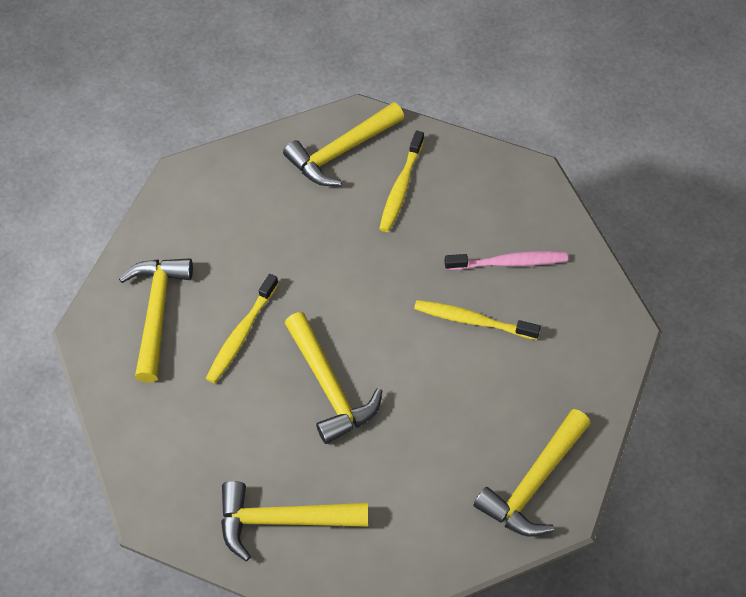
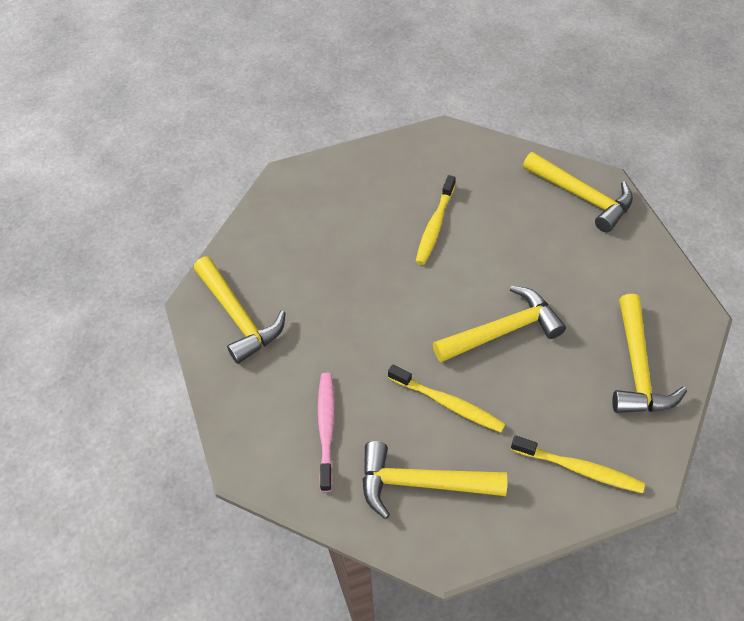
camera: 85 degrees left, 5 degrees down
yellow toothbrush [379,131,424,232] -> yellow toothbrush moved to [511,436,645,493]
pink toothbrush [444,251,568,270] -> pink toothbrush moved to [318,373,335,492]

